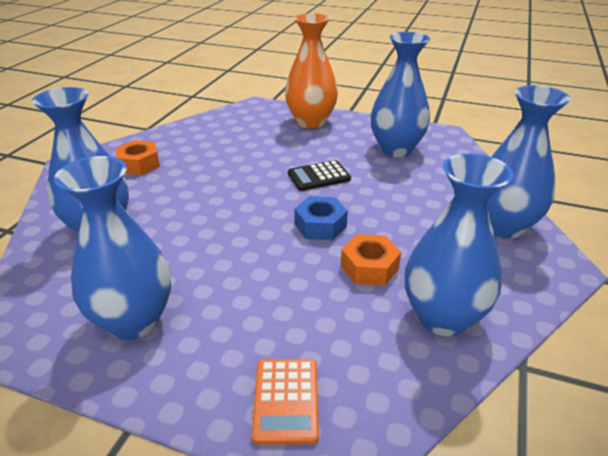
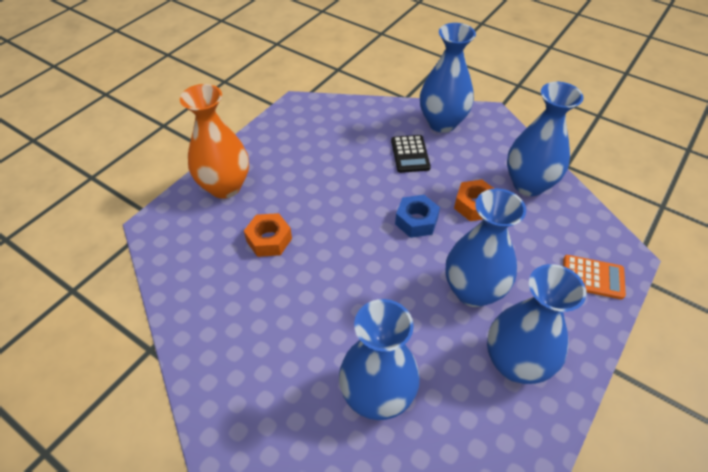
camera: 75 degrees left, 15 degrees up
orange nut [115,140,160,175] -> orange nut moved to [244,213,292,257]
black calculator [288,160,351,191] -> black calculator moved to [391,135,431,173]
blue vase [371,32,430,157] -> blue vase moved to [445,188,526,307]

